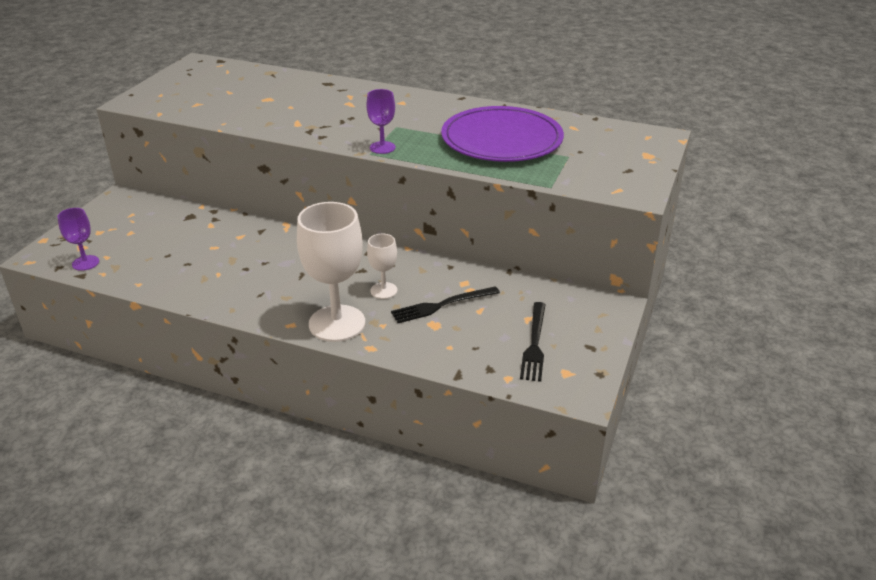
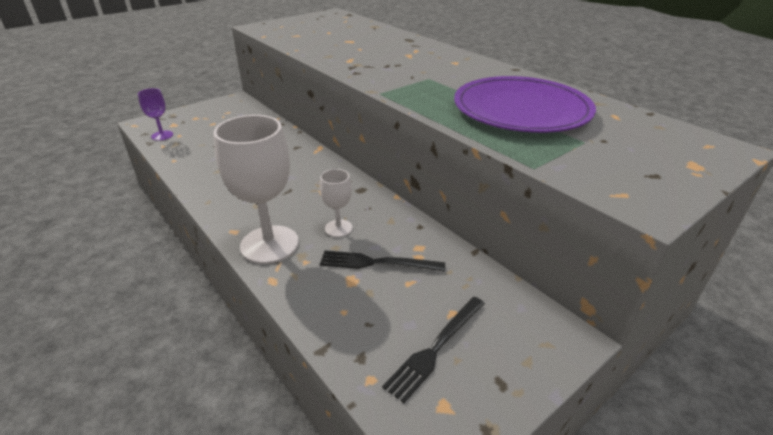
camera: 30 degrees right, 0 degrees up
purple goblet [366,89,396,154] -> none

